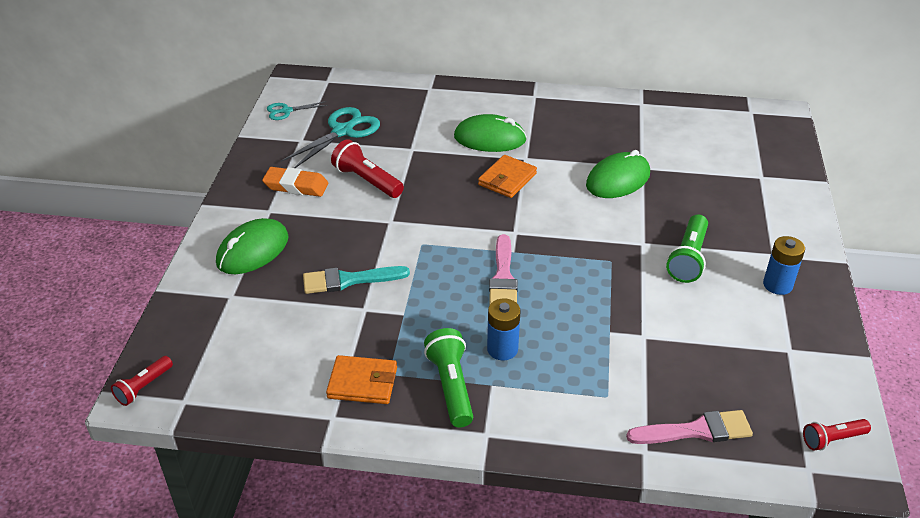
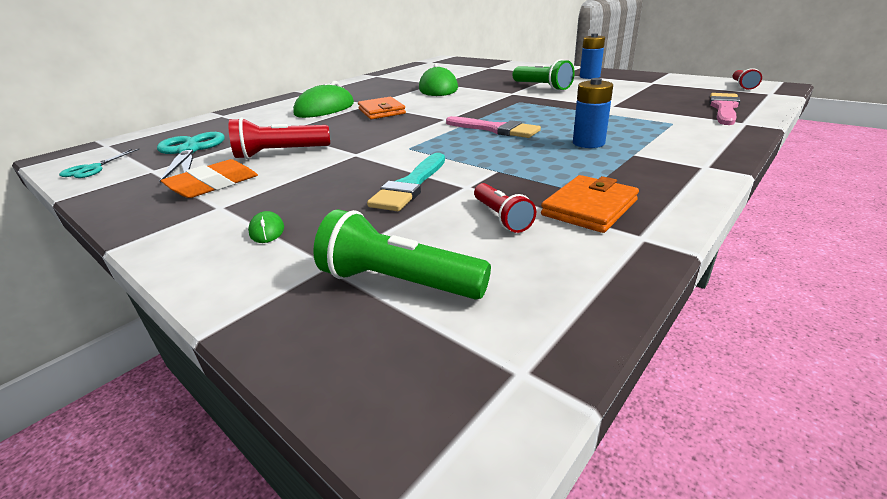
camera: 55 degrees left, 10 degrees down
red flashlight [111,356,173,406] -> red flashlight moved to [474,183,536,233]
green mouse [216,218,289,274] -> green mouse [248,211,284,243], size x0.41
green flashlight [424,328,473,427] -> green flashlight moved to [313,209,491,300]

